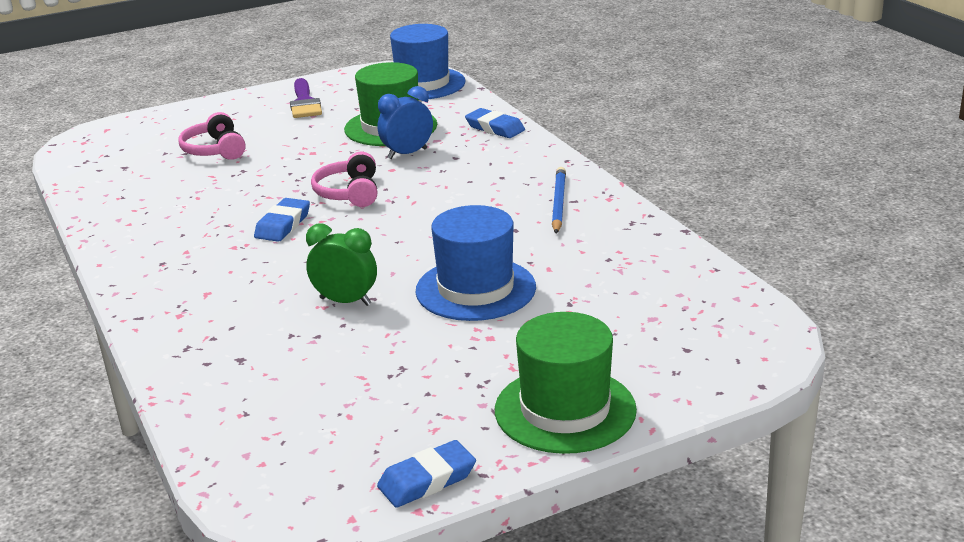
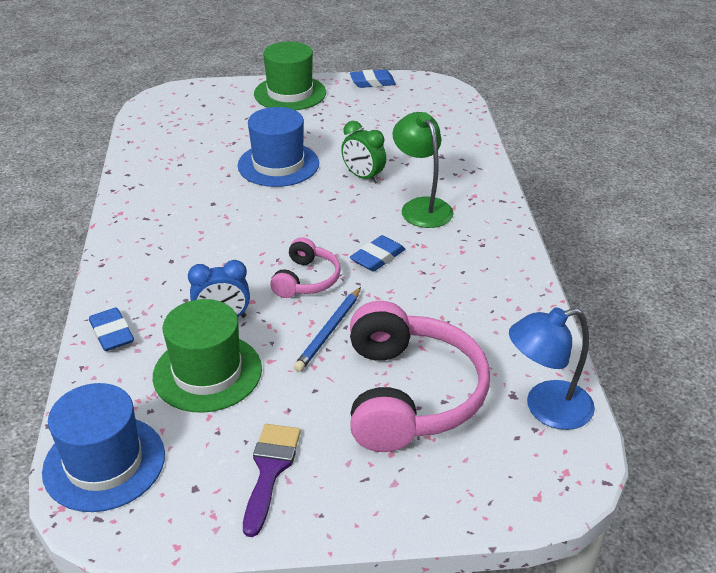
camera: 160 degrees left, 10 degrees up
pink headphones [178,112,246,160] -> pink headphones [350,301,490,452], size x1.96
blue pencil [552,167,566,234] -> blue pencil moved to [294,287,361,372]
none -> green lamp [392,112,454,228]
none -> blue lamp [509,307,595,430]

